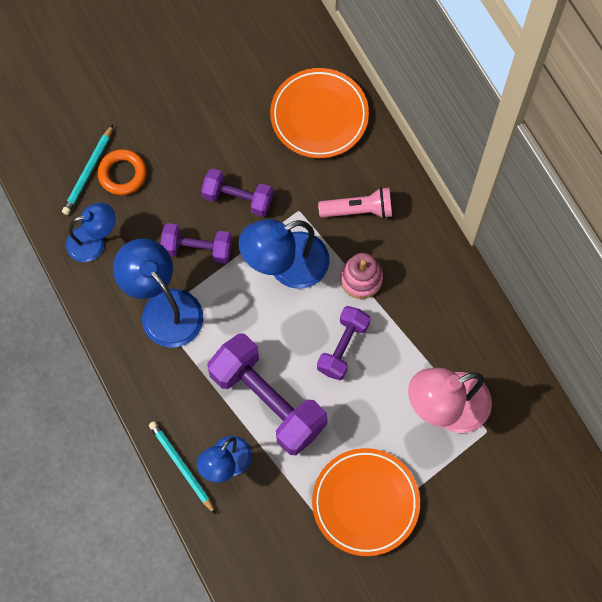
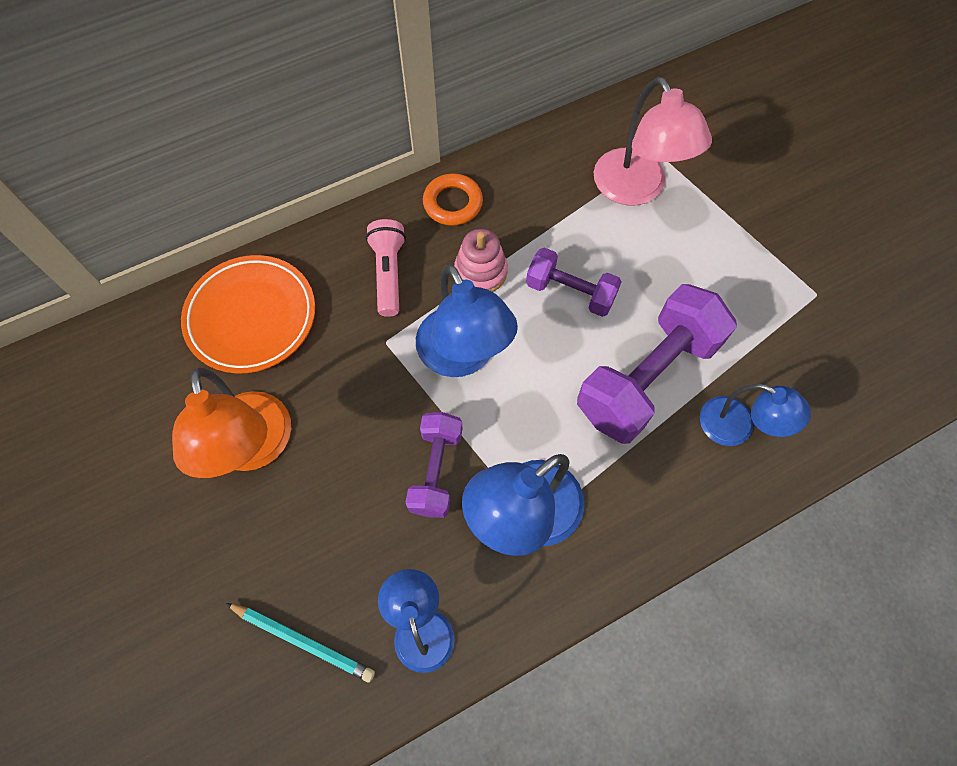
camera: 90 degrees left, 5 degrees down
orange ring [98,149,147,195] -> orange ring moved to [423,173,483,226]
turquoise pencil [149,421,216,515] -> none
purple dumbbell [201,168,273,217] -> none
orange plate [312,448,420,556] -> none
none -> orange lamp [172,368,291,478]

